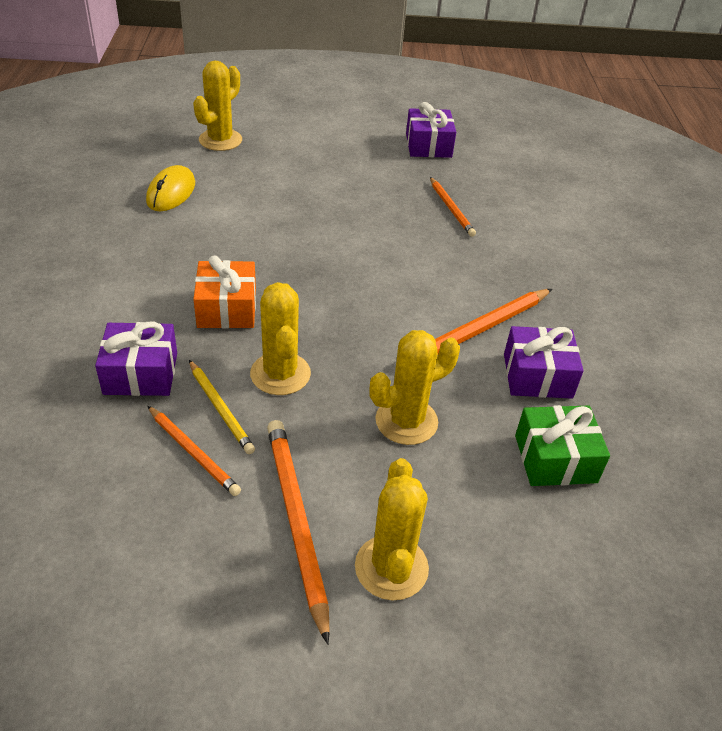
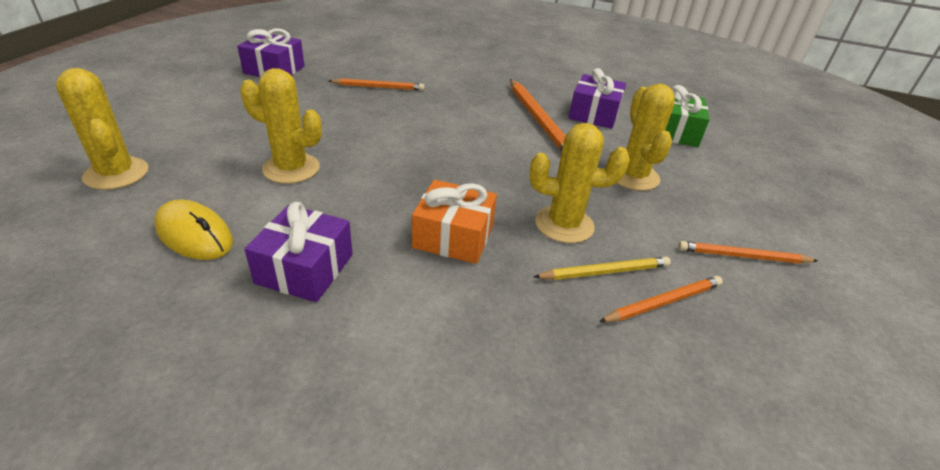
camera: 70 degrees left, 5 degrees down
purple gift [95,322,177,396] -> purple gift moved to [244,202,353,302]
orange pencil [267,420,330,645] -> orange pencil [678,241,818,264], size x0.61
yellow cactus [355,458,429,600] -> yellow cactus moved to [240,68,322,184]

